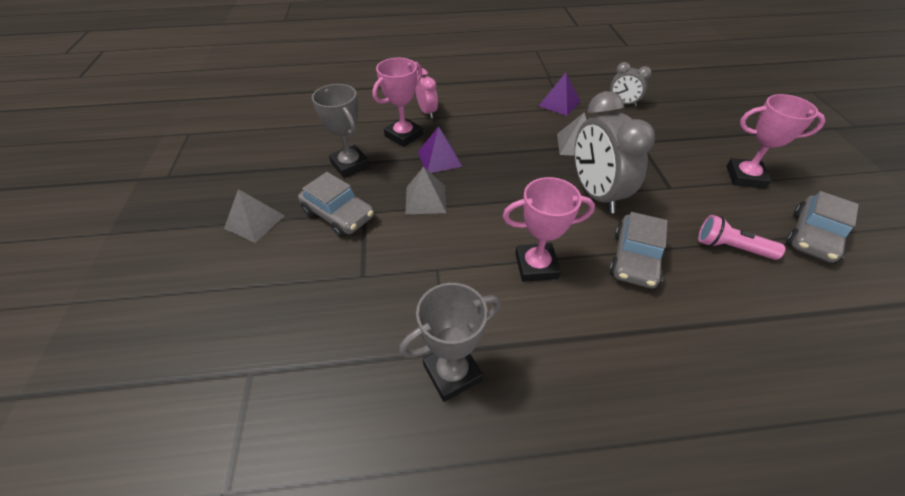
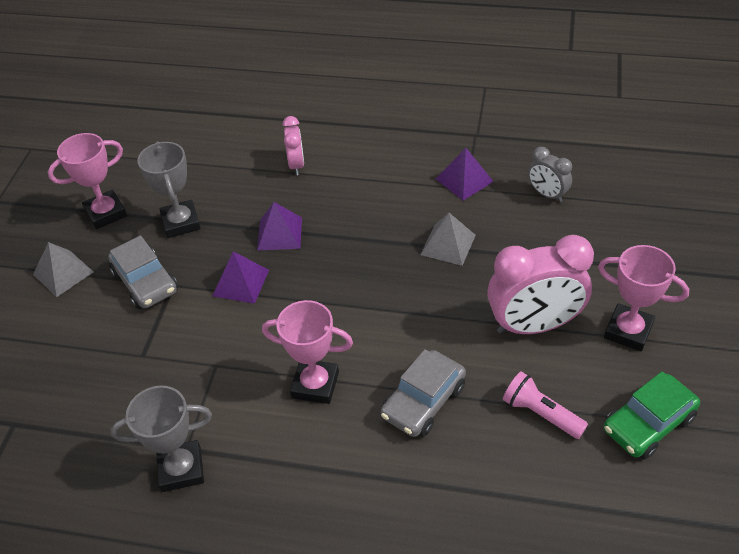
camera: 20 degrees right, 0 degrees up
pink trophy [372,58,423,147] -> pink trophy moved to [48,133,127,229]
grey pyramid [405,167,446,214] -> purple pyramid [212,252,269,304]
grey clock [574,91,655,213] -> none
grey car [785,191,859,263] -> green car [604,372,700,459]
none -> pink clock [487,235,594,334]

